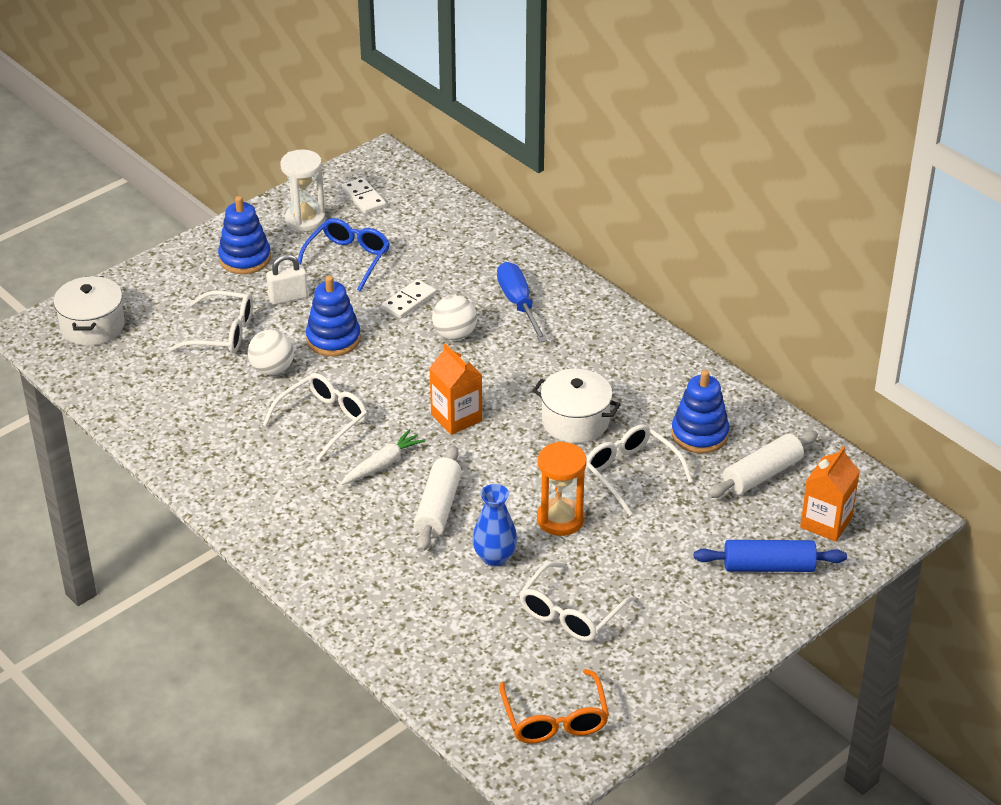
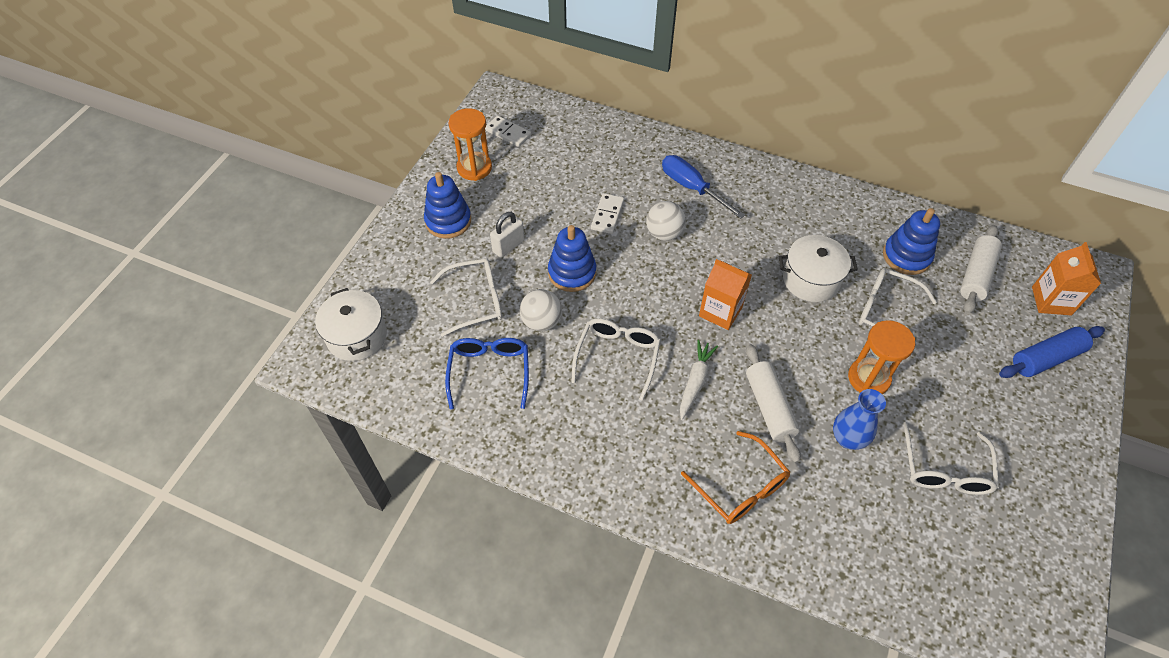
camera: 25 degrees left, 15 degrees up
white hourglass [280,150,326,232] -> orange hourglass [448,108,492,181]
blue glasses [298,218,390,292] -> blue glasses moved to [445,338,529,409]
orange glasses [499,669,609,744] -> orange glasses moved to [681,431,790,524]

